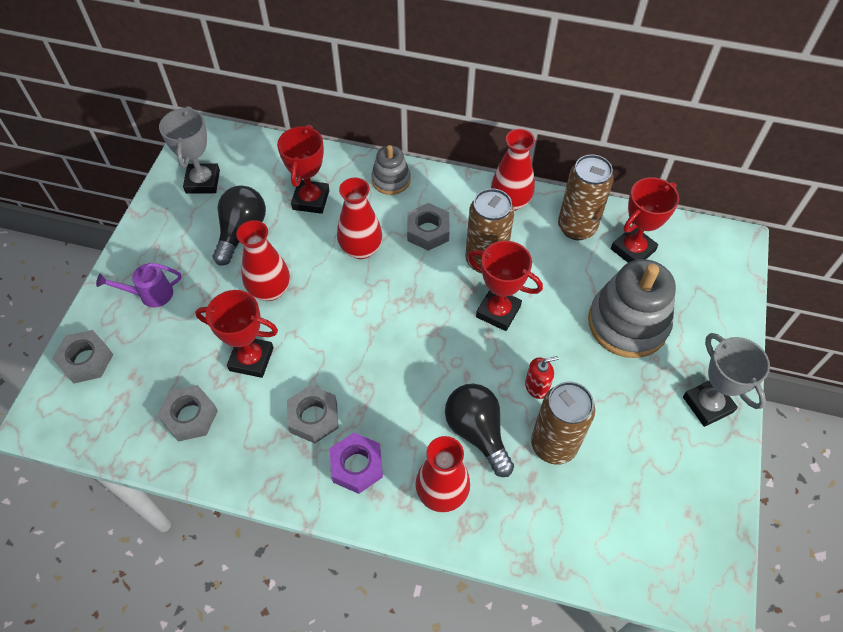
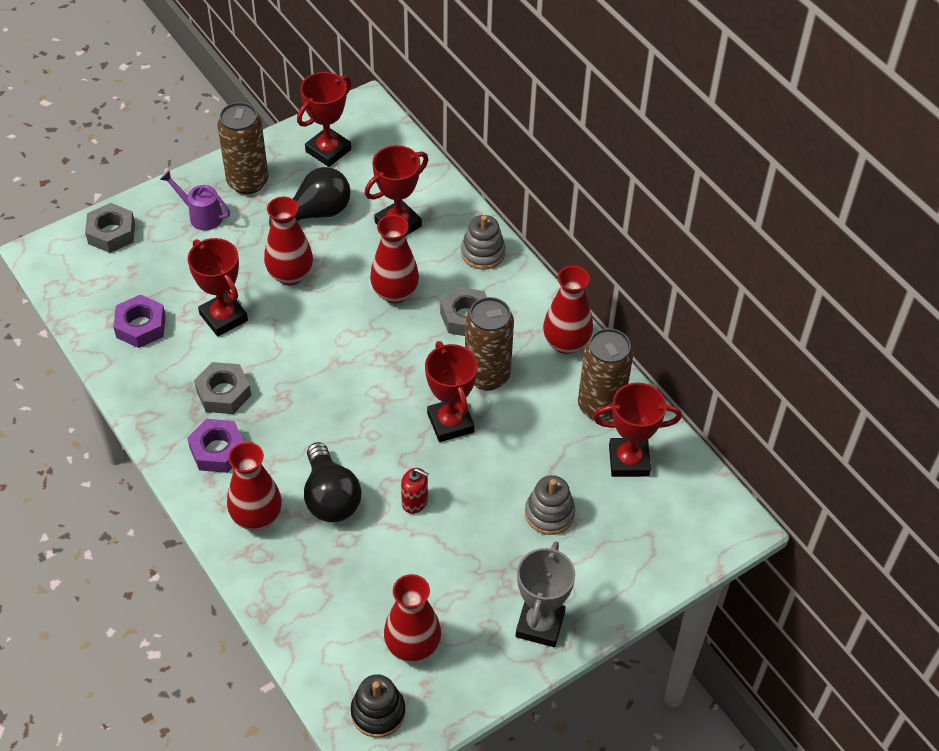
camera: 40 degrees right, 5 degrees down
grey nut [157,385,218,442] -> purple nut [113,295,166,348]
grey trophy [159,106,220,194] -> red trophy [297,72,351,167]
black light bulb [445,384,514,477] -> black light bulb turned 150 degrees clockwise [304,442,361,522]
brown can [531,382,595,465] -> brown can moved to [217,102,268,194]
grey stacking toy [588,259,676,358] -> grey stacking toy [525,475,575,535], size x0.55
none -> black stacking toy [351,674,405,738]
none -> red vase [384,574,441,662]

